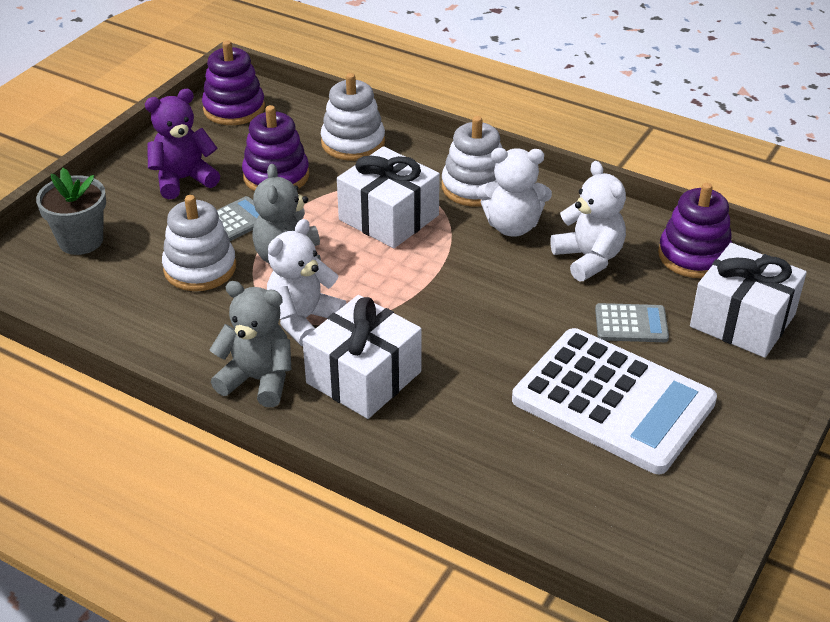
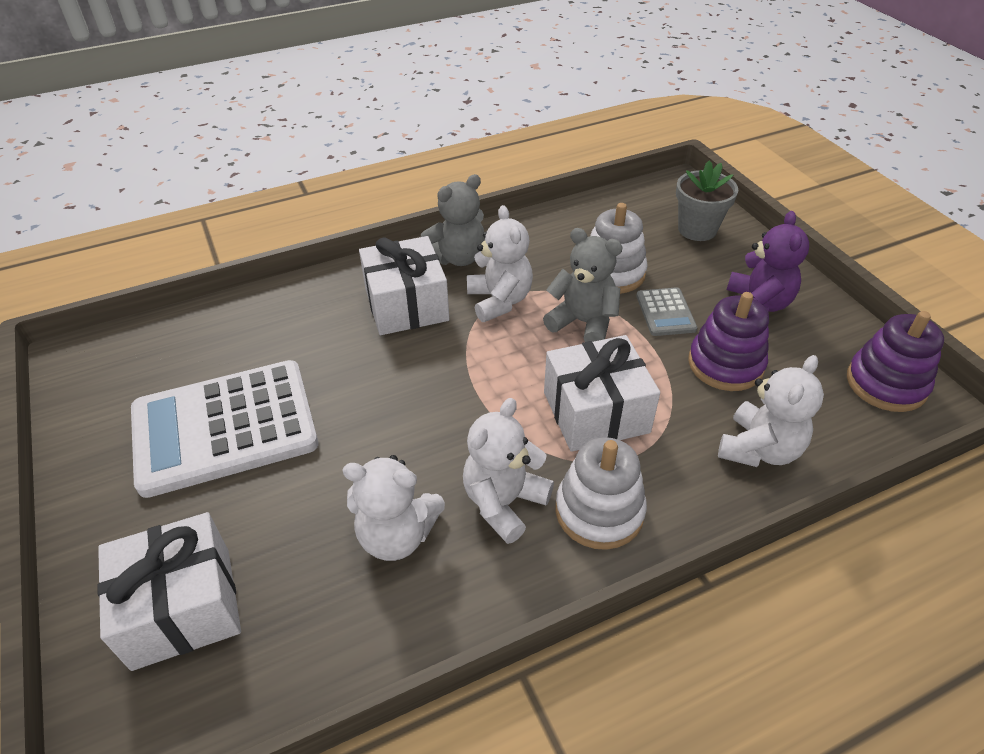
camera: 125 degrees right, 5 degrees up
white stacking toy [321,73,385,161] -> white teddy bear [718,355,824,467]
grey calculator [595,303,669,342] -> none
purple stacking toy [658,183,732,278] -> none

